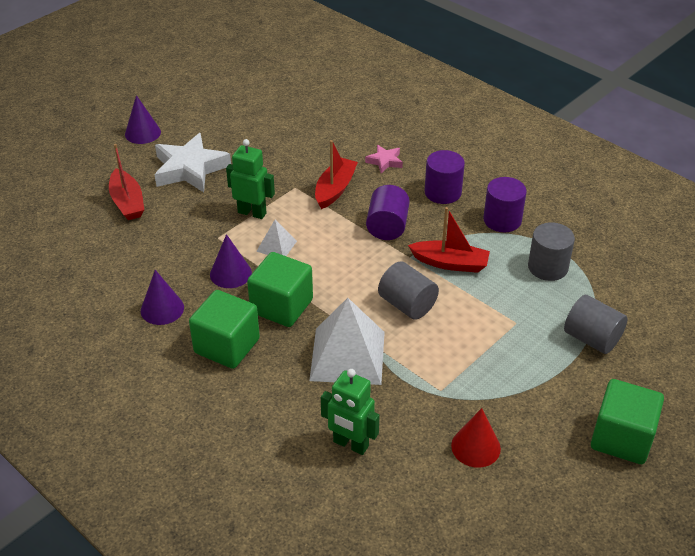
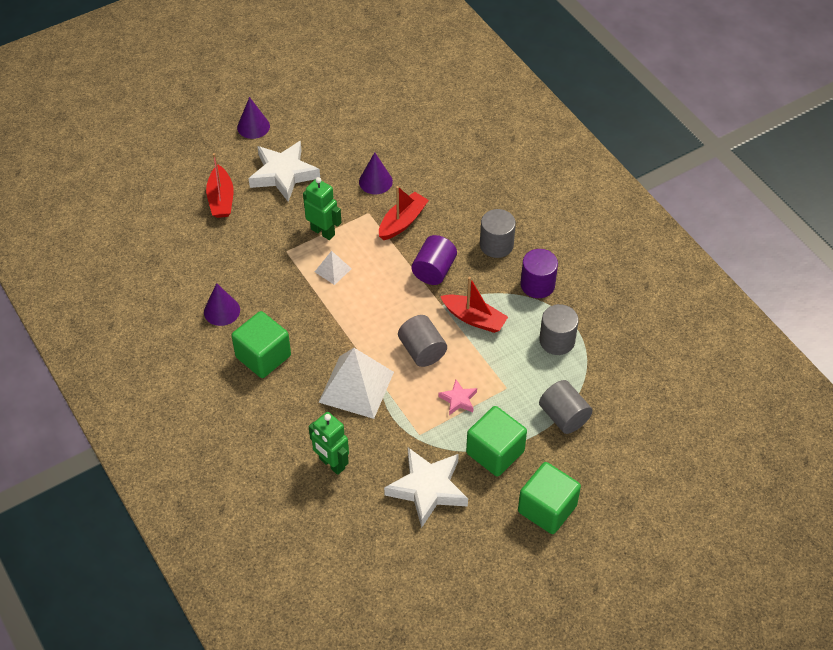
camera: 15 degrees right, 10 degrees up
purple cone [210,234,252,288] -> purple cone moved to [359,152,393,194]
green cube [247,252,313,327] -> green cube moved to [466,406,527,477]
pink star [365,145,403,173] -> pink star moved to [438,380,477,415]
purple cylinder [425,150,465,204] -> grey cylinder [480,209,516,258]
red cone [451,408,501,468] -> white star [384,448,468,528]

